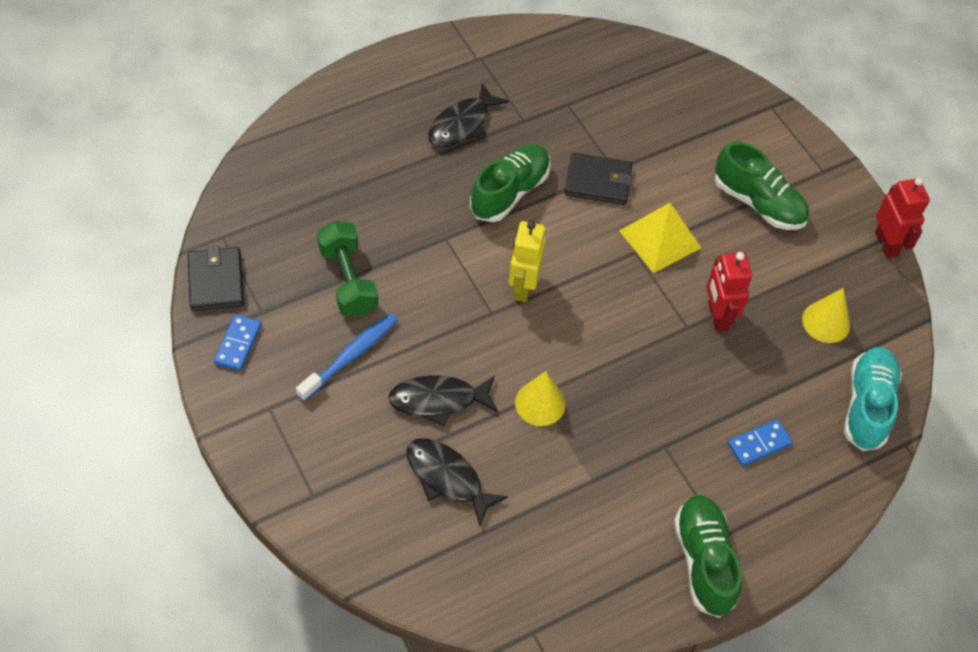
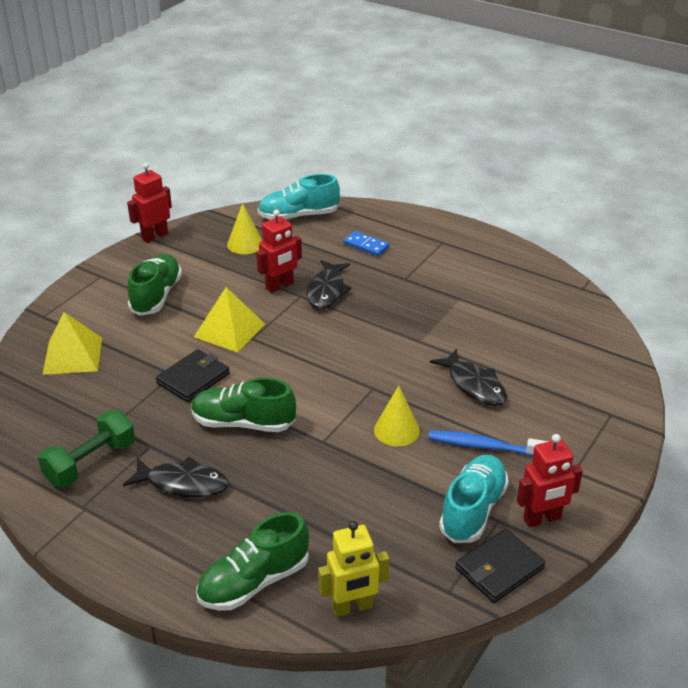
camera: 115 degrees left, 20 degrees down
blue domino [214,315,262,371] -> red robot [517,434,583,527]
green dumbbell [317,221,378,317] -> green dumbbell moved to [38,410,135,487]
black fish [407,438,508,526] -> black fish moved to [306,260,352,309]
yellow robot [508,221,545,302] -> yellow robot moved to [318,521,389,617]
yellow cone [515,371,566,426] -> yellow cone moved to [374,386,420,447]
black wallet [565,153,633,205] -> black wallet turned 60 degrees clockwise [156,349,230,402]
green shoe [674,495,742,618] -> green shoe moved to [196,512,309,611]
none -> yellow pyramid [42,312,102,375]
none -> turquoise shoe [439,454,509,543]

